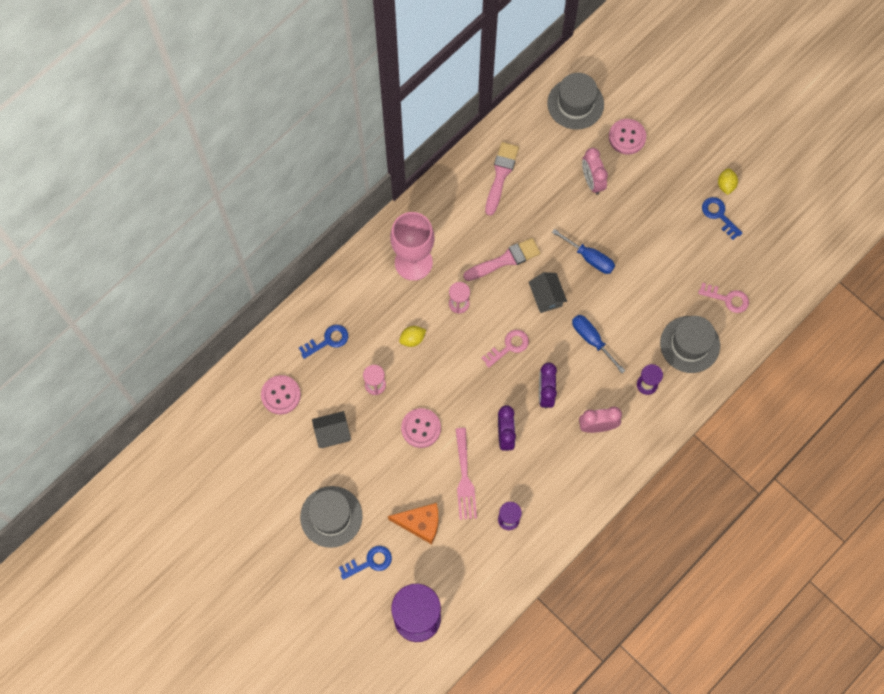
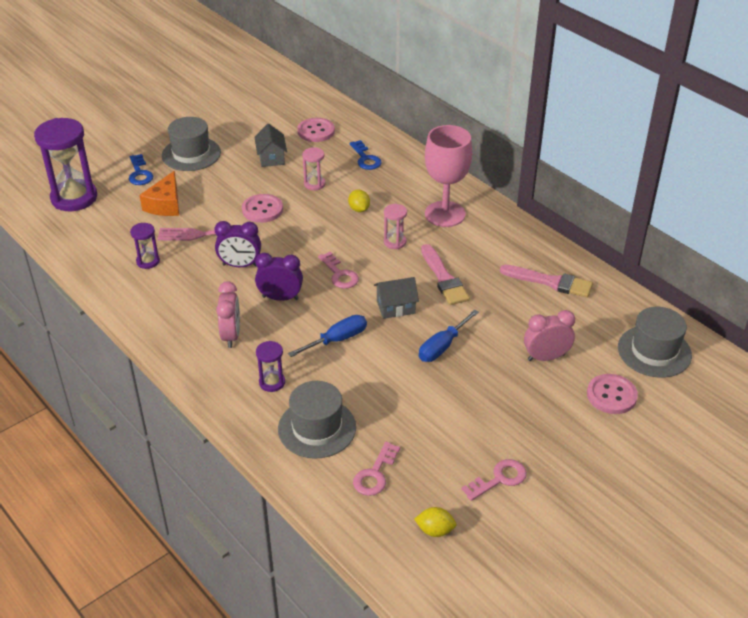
camera: 95 degrees right, 30 degrees down
blue key [702,197,742,240] -> pink key [461,459,527,501]
yellow lemon [718,168,738,195] -> yellow lemon moved to [414,507,456,537]

